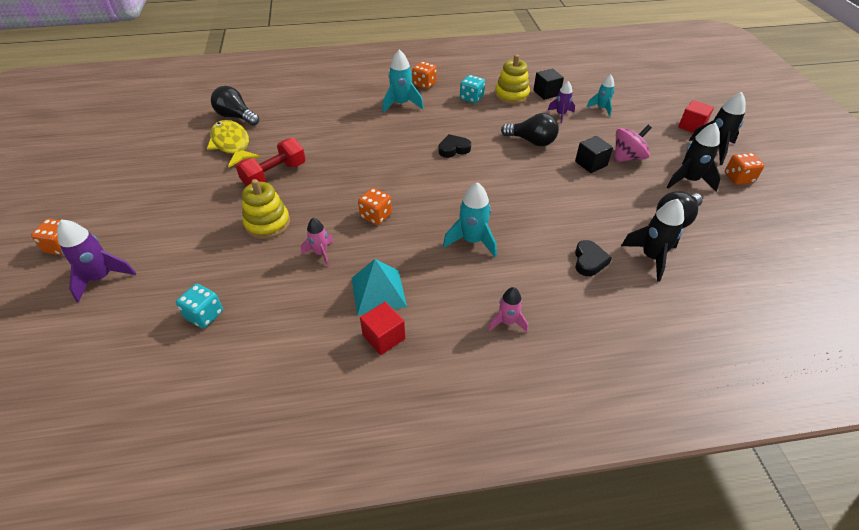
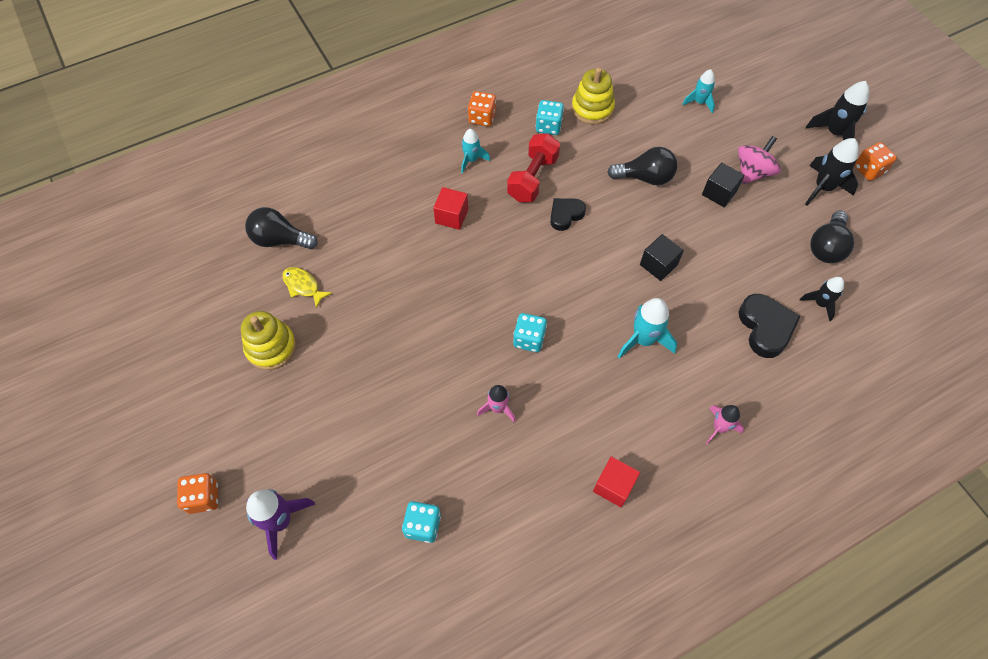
camera: 20 degrees left, 15 degrees up
yellow fish [207,120,260,167] -> yellow fish [282,267,332,308], size x0.58
red dumbbell [236,138,306,187] -> red dumbbell moved to [507,133,560,202]
yellow stacking toy [242,179,290,239] -> yellow stacking toy moved to [241,311,296,370]
turquoise pyramid [352,259,407,316] -> none
orange dice [358,188,392,225] -> turquoise dice [513,313,547,352]
turquoise rocket [382,49,424,113] -> turquoise rocket [461,129,490,173], size x0.64
black cube [533,69,564,100] -> black cube moved to [640,234,684,281]
purple rocket [548,81,575,124] -> none
black heart [575,240,612,276] -> black heart [739,294,801,358], size x1.52
black rocket [621,199,684,282] -> black rocket [799,277,844,322], size x0.64
red cube [678,100,714,133] -> red cube moved to [433,187,468,230]

